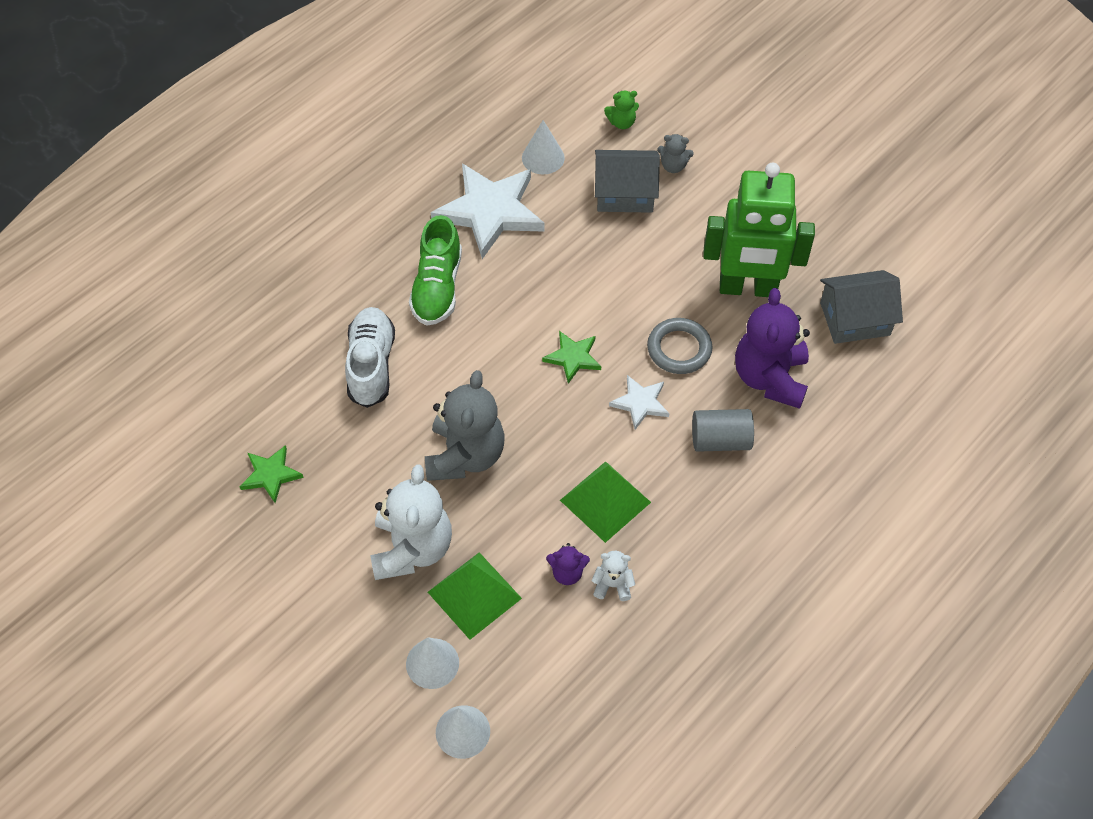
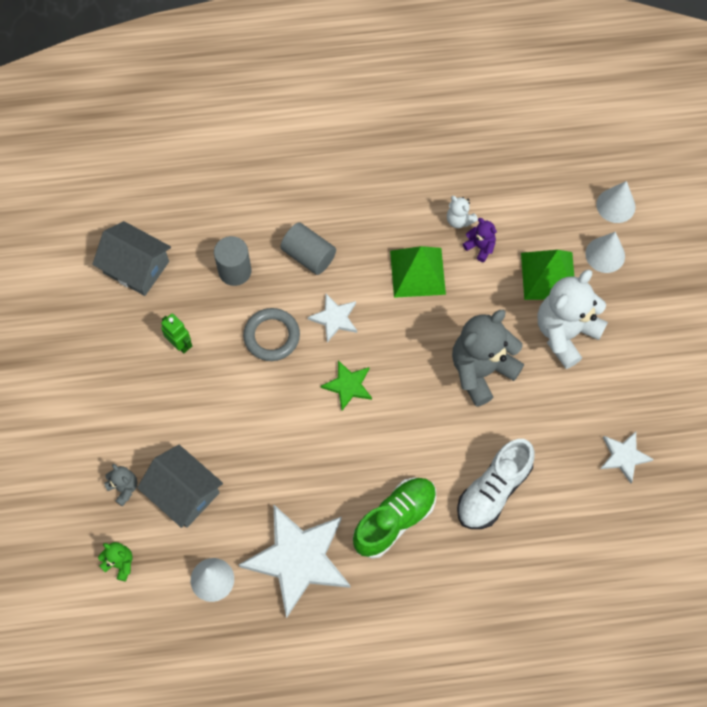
camera: 140 degrees left, 10 degrees up
green star [239,445,304,503] -> white star [600,432,654,483]
green robot [703,163,815,297] -> green robot [161,313,192,353], size x0.41
purple teddy bear [735,288,810,409] -> grey cylinder [214,236,252,286]

